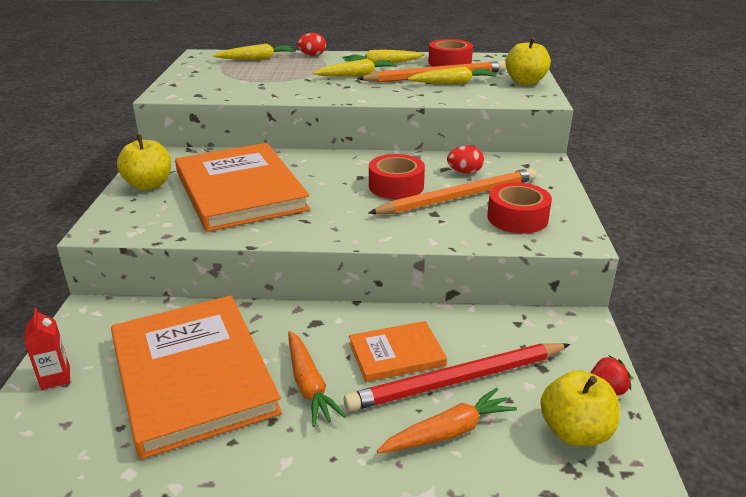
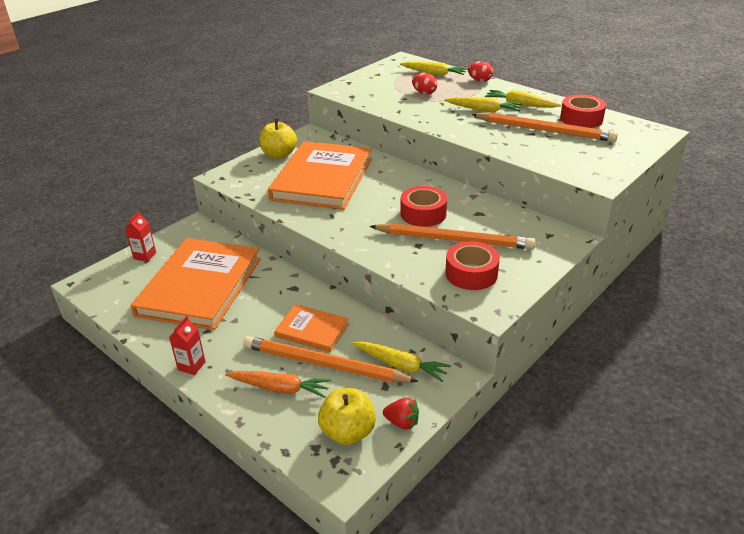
camera: 40 degrees right, 5 degrees up
orange carrot [288,331,346,427] -> none
red pencil [344,343,570,411] -> orange pencil [243,336,418,383]
yellow carrot [407,66,496,84] -> yellow carrot moved to [352,341,451,382]
red egg [447,146,484,173] -> red egg moved to [412,73,437,95]
yellow apple [505,37,551,85] -> none
none -> red carton [169,316,206,375]

